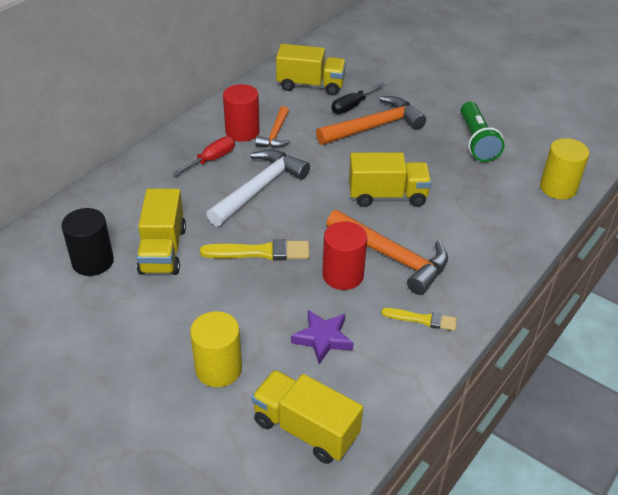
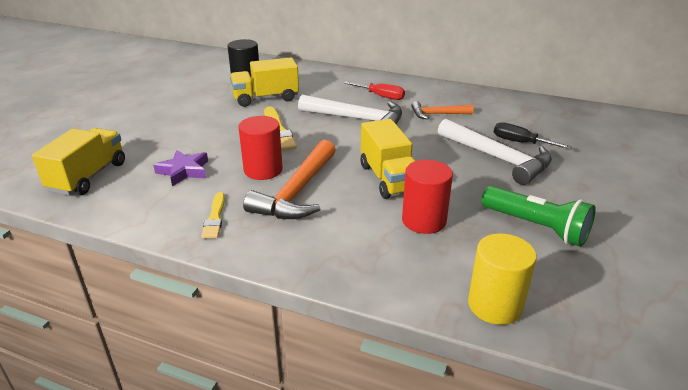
camera: 75 degrees right, 10 degrees down
yellow cylinder [190,311,242,387] -> none
red cylinder [223,84,260,142] -> red cylinder moved to [402,160,453,234]
yellow truck [276,44,346,95] -> none
orange hammer [316,96,426,145] -> white hammer [438,119,552,185]
green flashlight [461,102,505,162] -> green flashlight turned 120 degrees counterclockwise [481,186,596,247]

